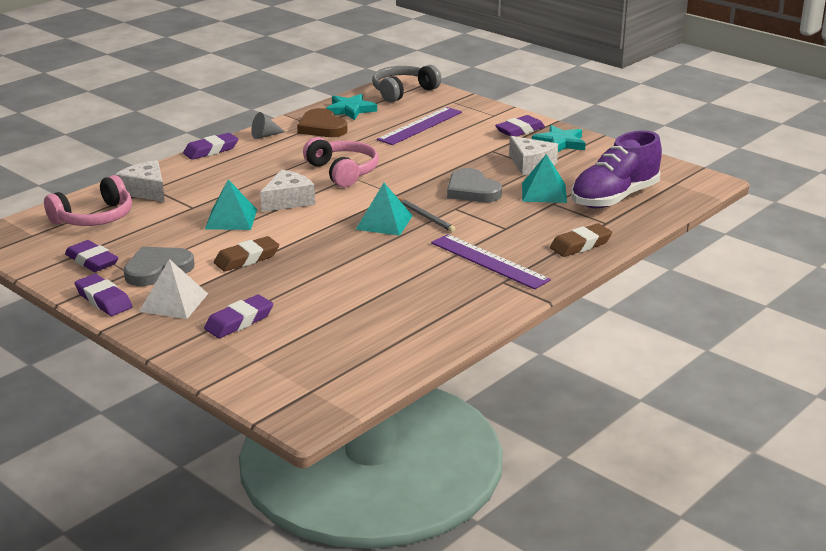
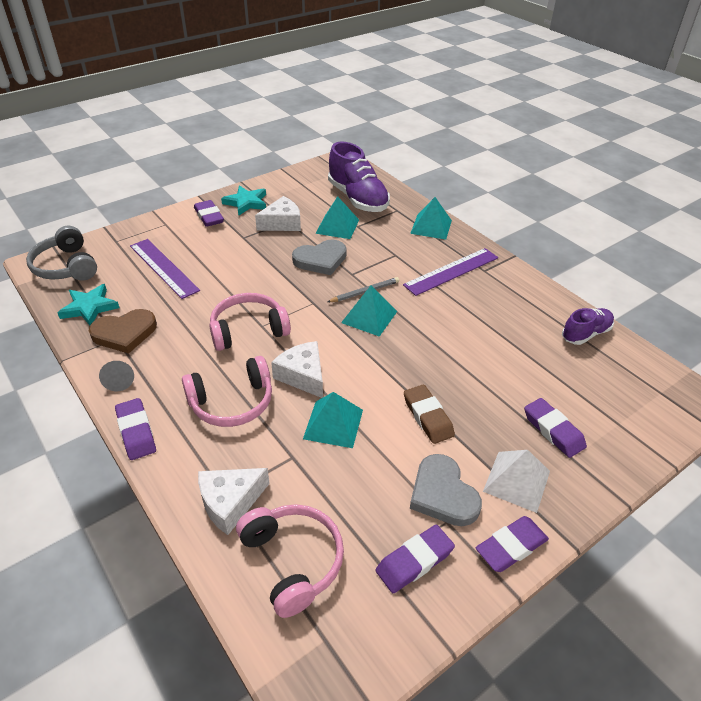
camera: 80 degrees left, 15 degrees up
brown eraser [550,223,612,257] -> turquoise pyramid [410,197,452,240]
none -> pink headphones [182,356,272,427]
none -> purple shoe [562,308,614,345]

